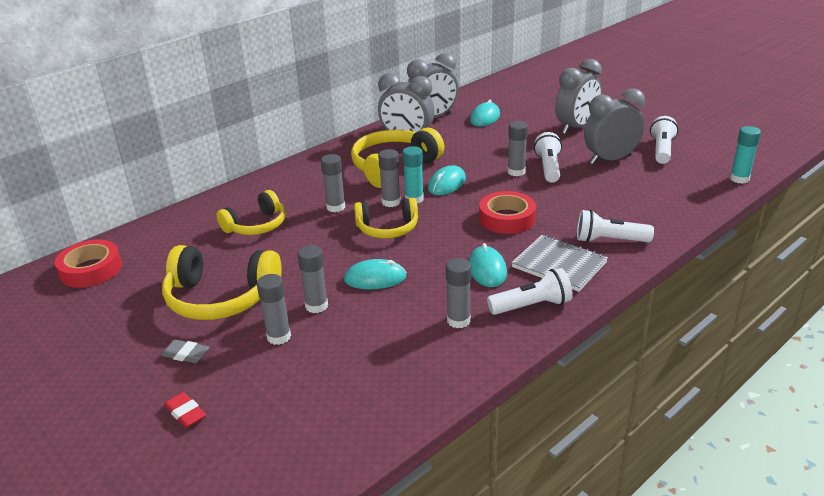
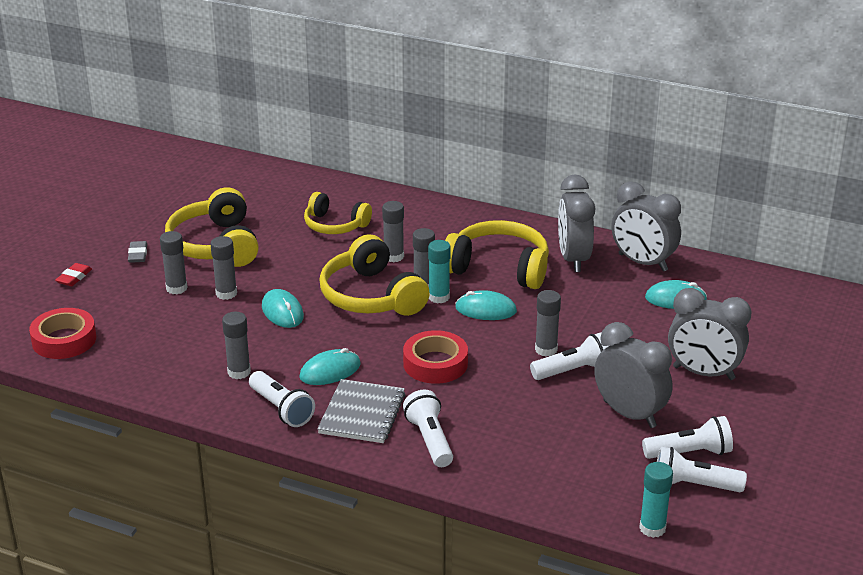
camera: 65 degrees right, 0 degrees up
red tape [55,240,122,288] -> red tape moved to [29,308,96,359]
yellow headphones [354,198,418,238] -> yellow headphones [319,234,430,316], size x1.54
none -> white flashlight [657,446,747,492]

